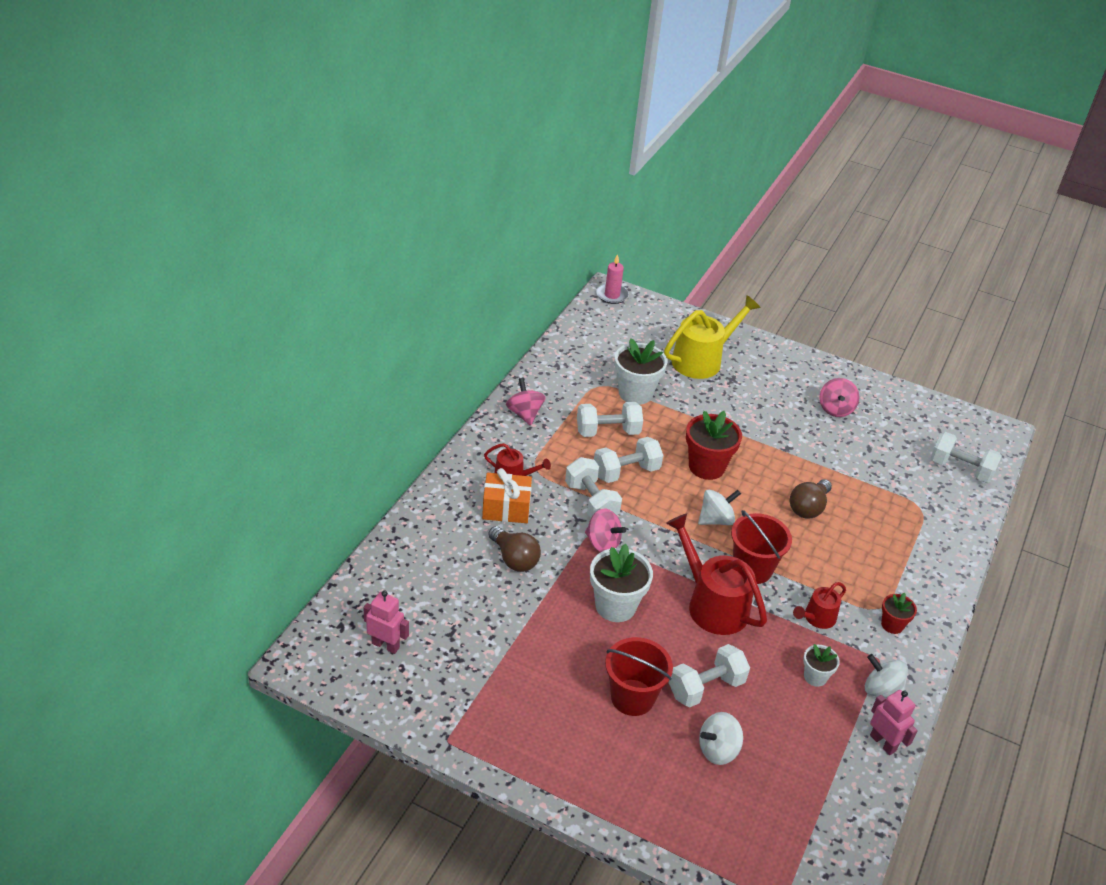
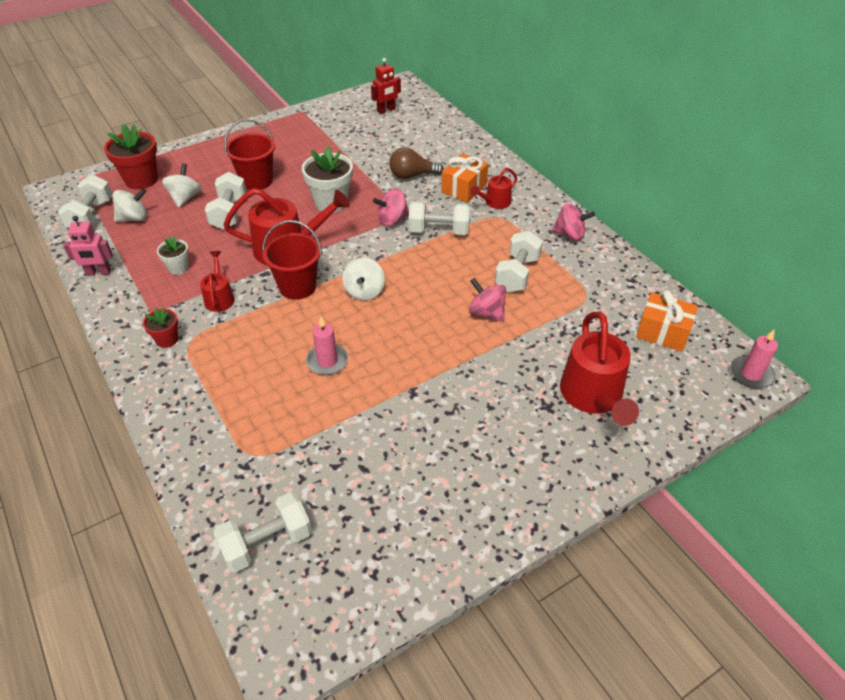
camera: 125 degrees right, 5 degrees up
pink robot [363,590,409,654] -> red robot [371,58,401,114]
white dumbbell [594,437,663,483] -> white dumbbell moved to [58,174,113,228]
white flower pot [615,338,667,405] -> none
yellow watering can [664,295,761,379] -> red watering can [560,312,639,426]
red flower pot [686,411,742,480] -> red flower pot moved to [104,124,158,190]
brown light bulb [790,479,832,519] -> pink candle [306,317,348,375]
pink spinning top [819,378,859,417] -> pink spinning top moved to [469,278,506,322]
white spinning top [865,654,908,698] -> white spinning top moved to [112,188,147,222]
none -> orange gift [636,290,698,352]

